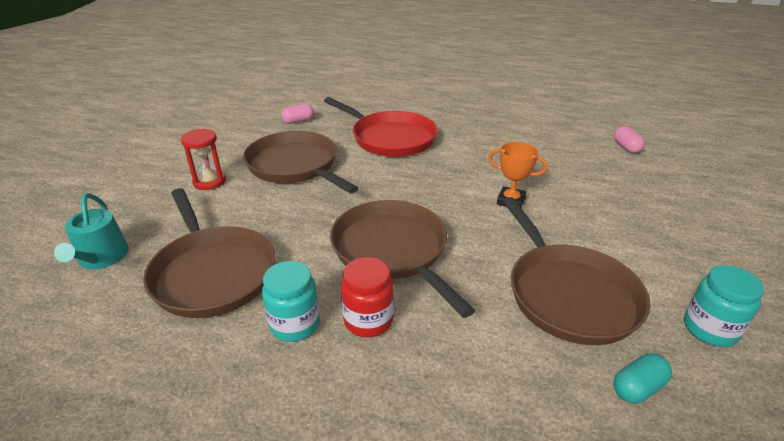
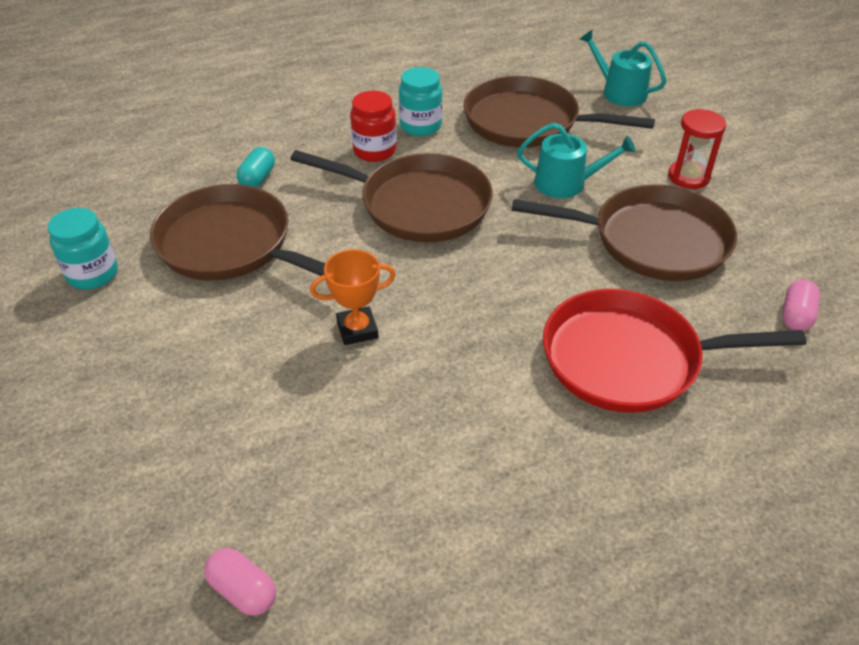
camera: 140 degrees right, 10 degrees up
turquoise capsule [613,353,672,403] -> turquoise capsule moved to [237,147,275,188]
none -> turquoise watering can [517,123,636,198]

